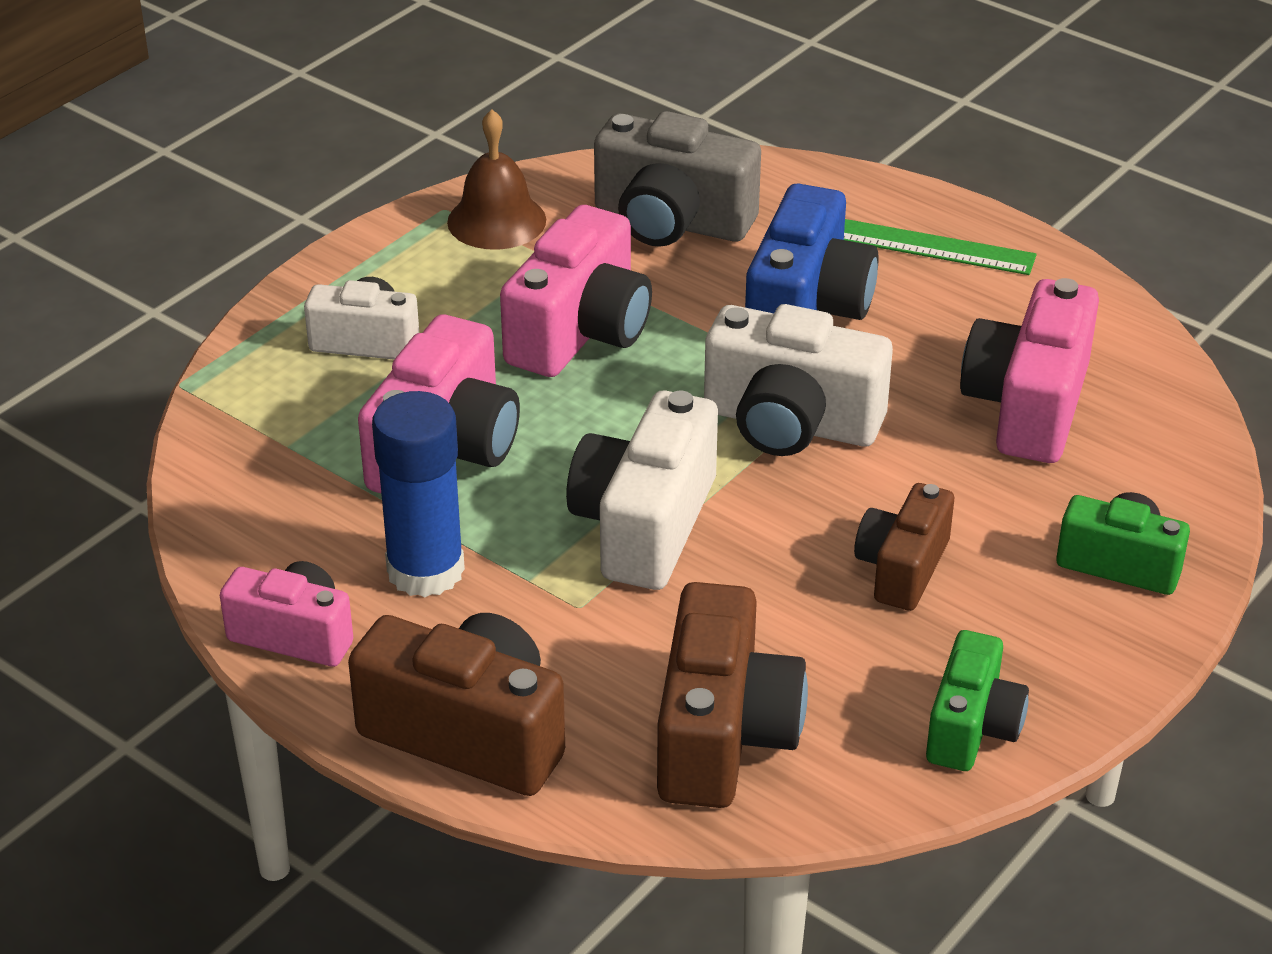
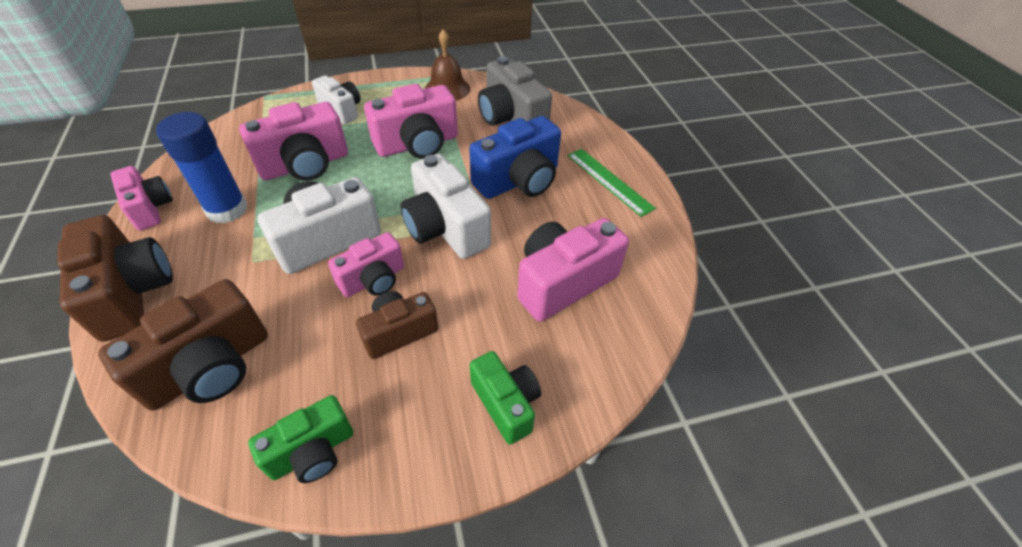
camera: 35 degrees right, 10 degrees up
none -> pink camera [328,232,404,297]

